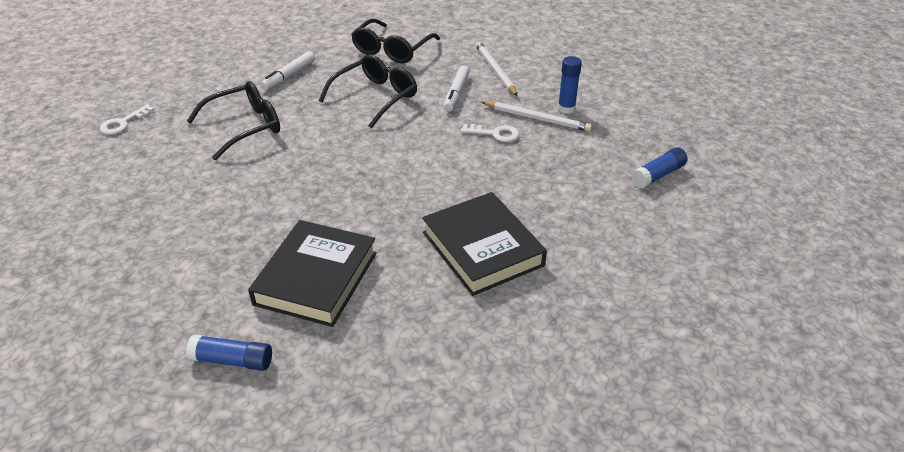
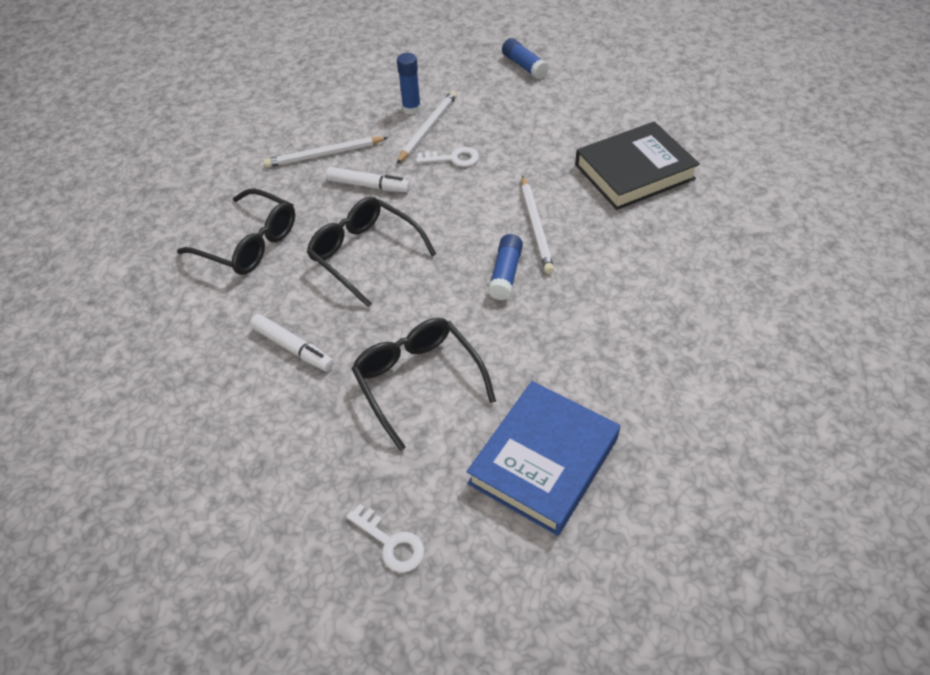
camera: 85 degrees left, 10 degrees up
blue glue stick [186,335,272,371] -> blue glue stick moved to [488,234,523,300]
black book [248,220,377,327] -> none
white key [461,124,519,142] -> white key turned 75 degrees clockwise [416,147,479,167]
none -> blue book [467,381,620,536]
none -> white pencil [521,176,554,274]

